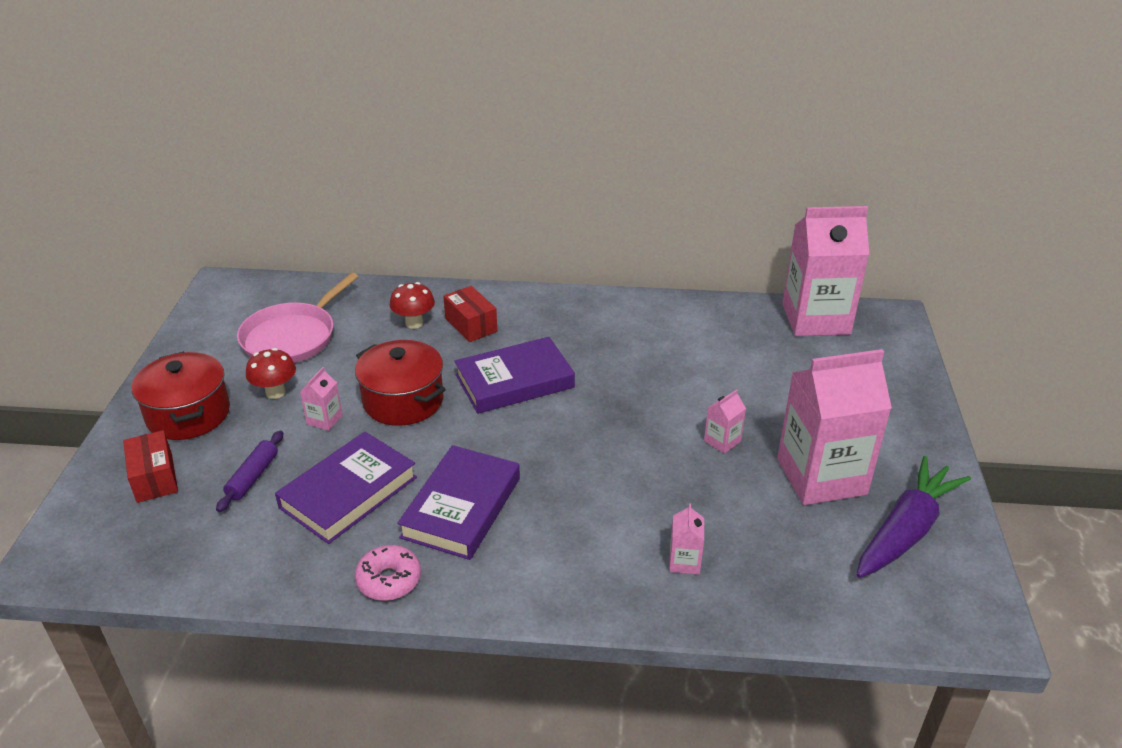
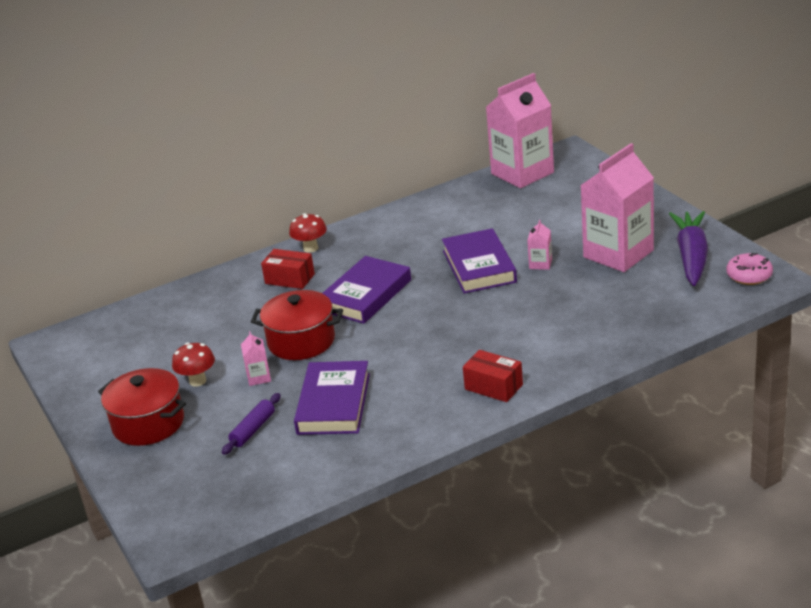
camera: 30 degrees left, 5 degrees down
red box [123,430,178,503] -> red box moved to [463,350,523,402]
purple rolling pin [216,431,283,512] -> purple rolling pin turned 45 degrees clockwise [222,393,281,455]
pink pan [237,273,358,363] -> none
pink donut [355,545,421,601] -> pink donut moved to [726,253,773,285]
red mushroom [390,282,435,329] -> red mushroom moved to [289,213,327,253]
purple book [397,445,520,560] -> purple book moved to [442,228,517,294]
pink carton [669,504,704,574] -> none

